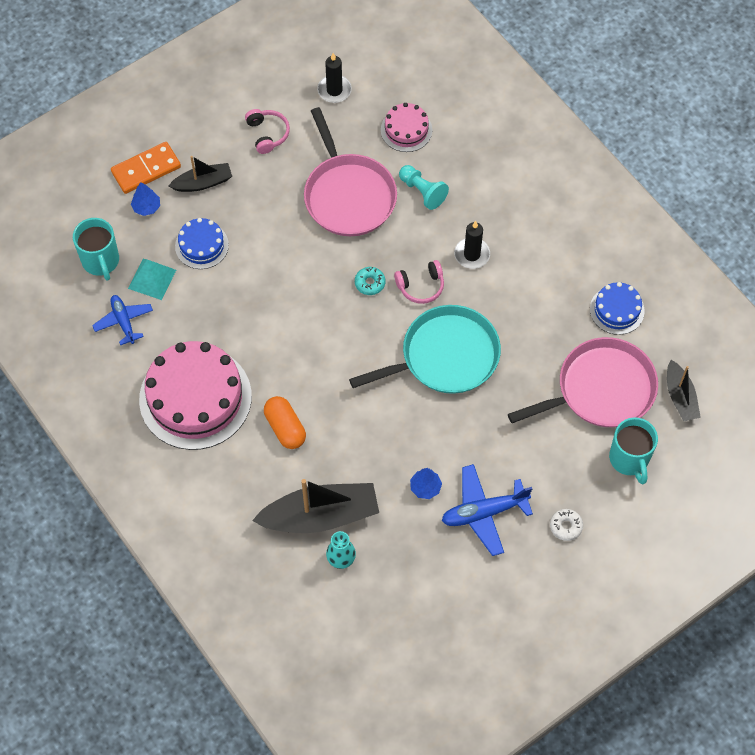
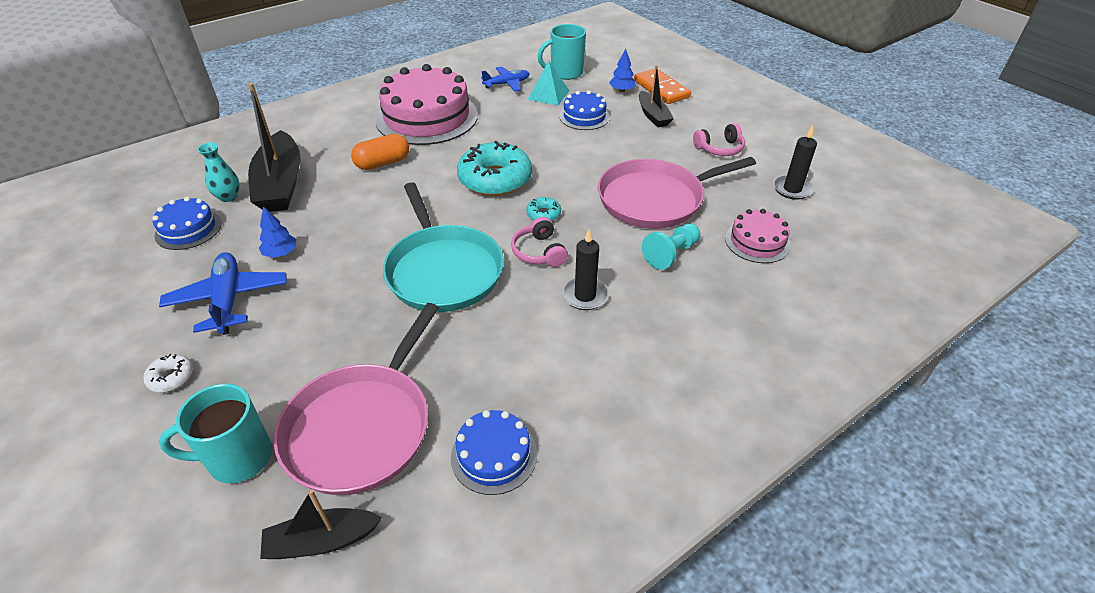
camera: 90 degrees right, 20 degrees down
pink pan [508,337,658,427] -> pink pan turned 45 degrees clockwise [274,303,439,495]
none -> blue cake [153,197,222,250]
none -> turquoise donut [457,141,532,196]

